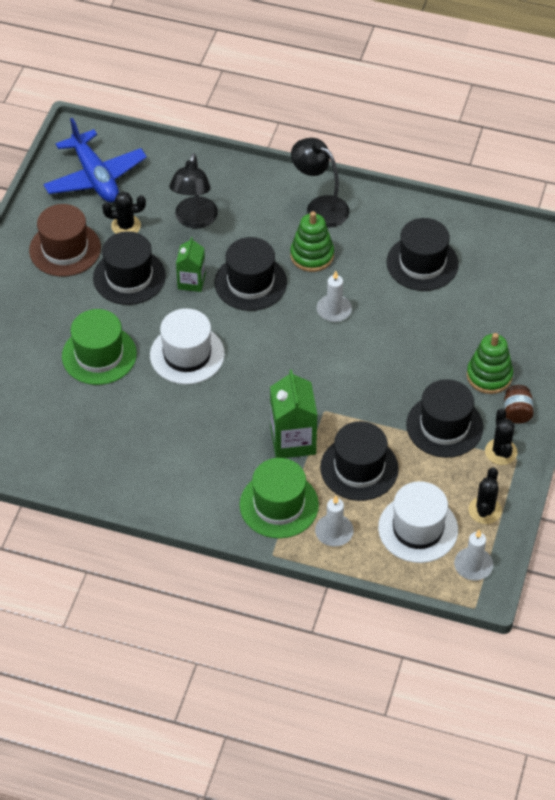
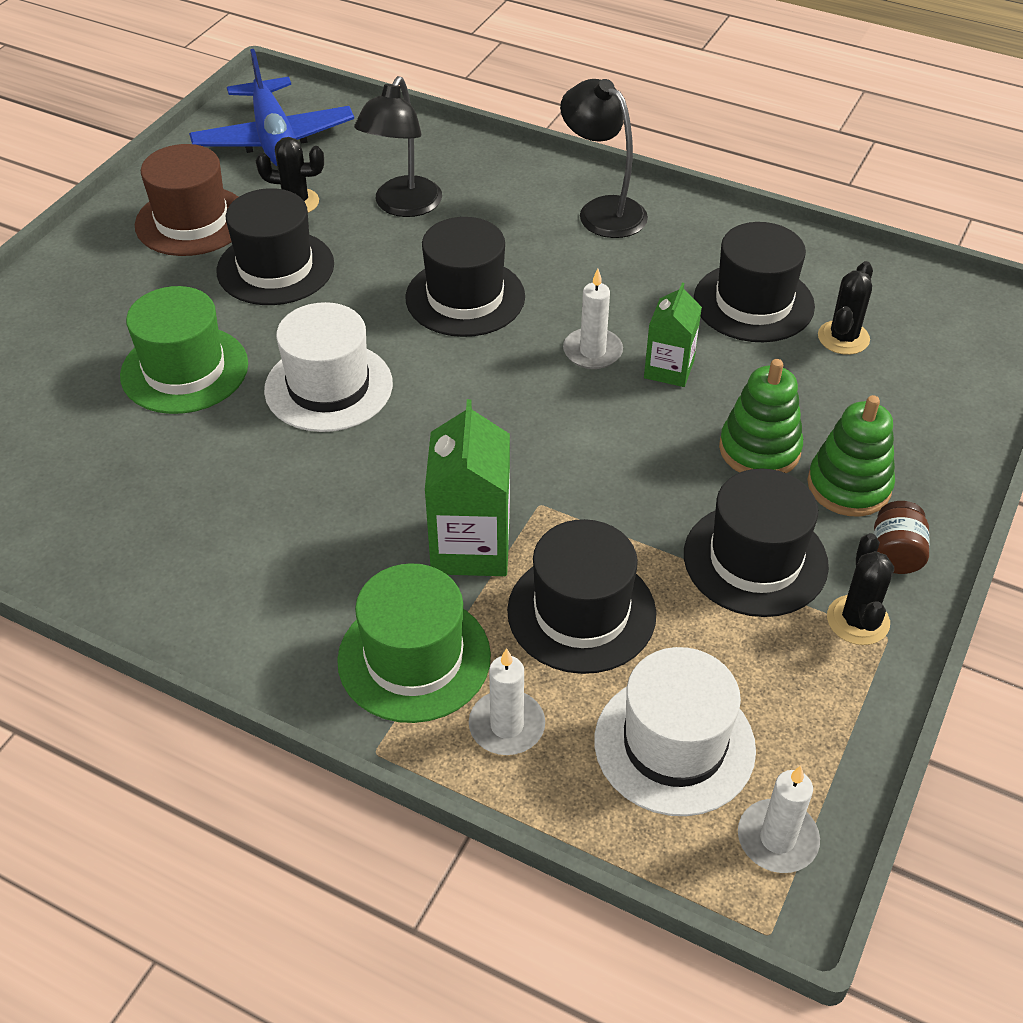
camera: 10 degrees right, 5 degrees down
green carton [176,237,205,292] -> green carton moved to [644,283,702,387]
green stacking toy [290,211,334,272] -> green stacking toy moved to [719,359,803,473]
black cactus [469,467,502,524] -> black cactus moved to [818,261,873,355]

